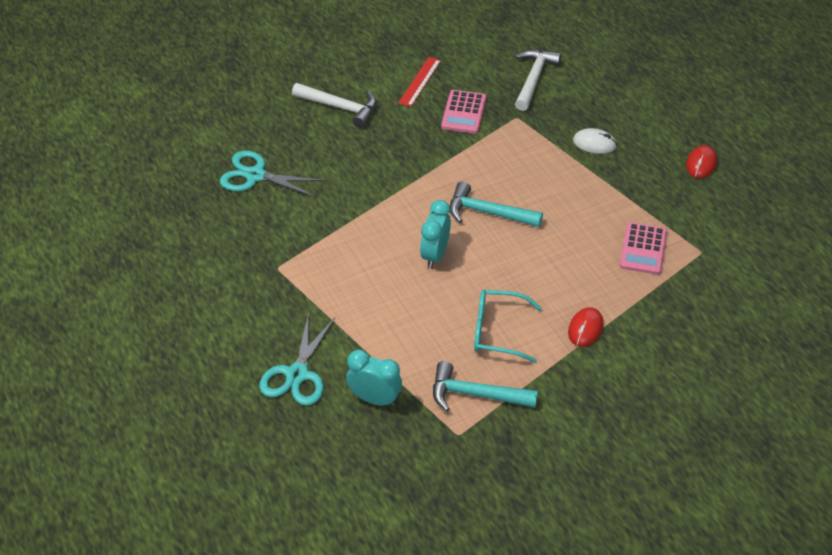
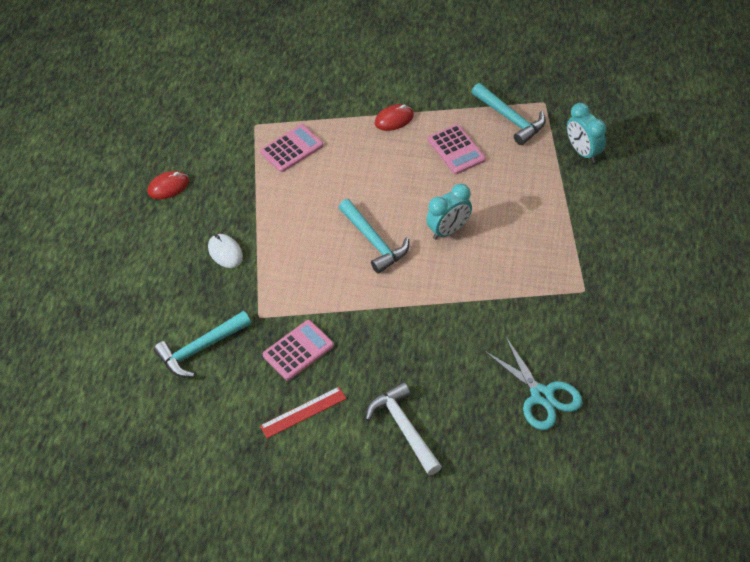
camera: 140 degrees left, 5 degrees up
turquoise scissors [259,312,335,406] -> none
turquoise glasses [474,290,542,363] -> pink calculator [428,124,486,174]
white hammer [515,49,561,111] -> turquoise hammer [154,311,251,377]

